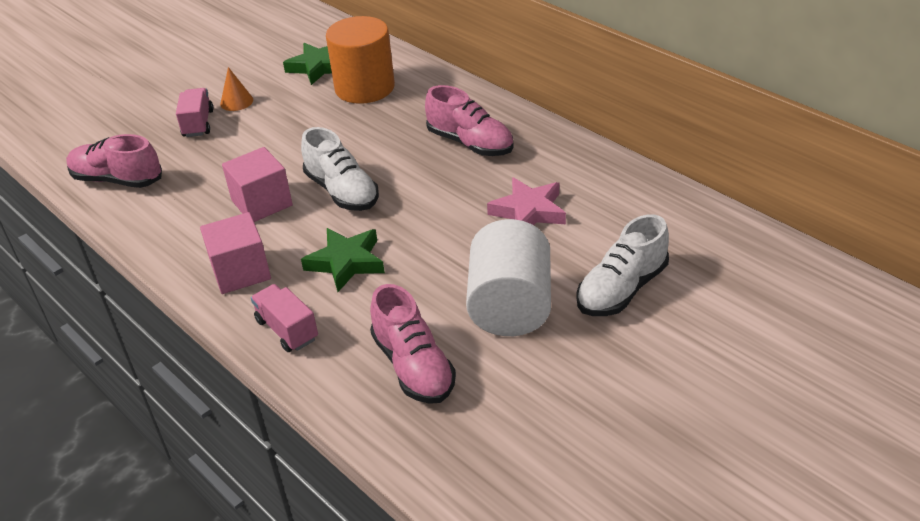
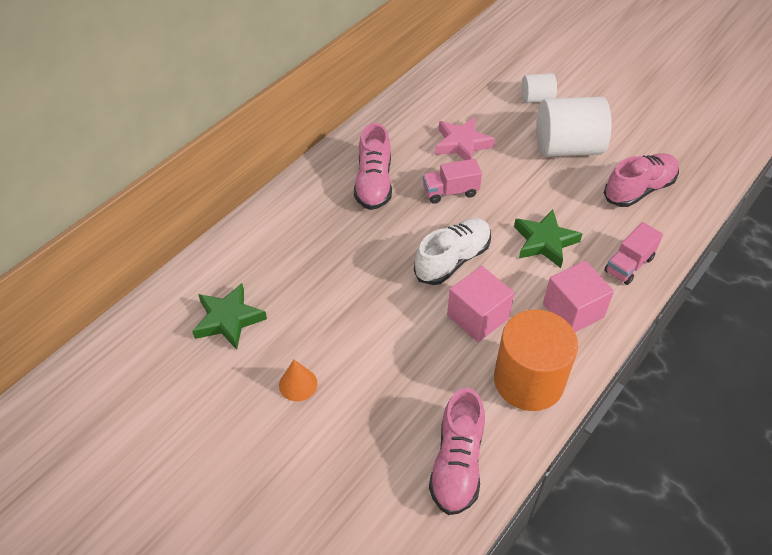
camera: 100 degrees left, 10 degrees up
pink truck [176,88,213,137] -> pink truck moved to [423,159,482,204]
orange cylinder [326,16,395,104] -> orange cylinder moved to [494,309,578,411]
pink shoe [425,85,514,156] -> pink shoe turned 150 degrees clockwise [354,123,392,210]
white shoe [576,214,669,316] -> white cylinder [521,73,557,103]

